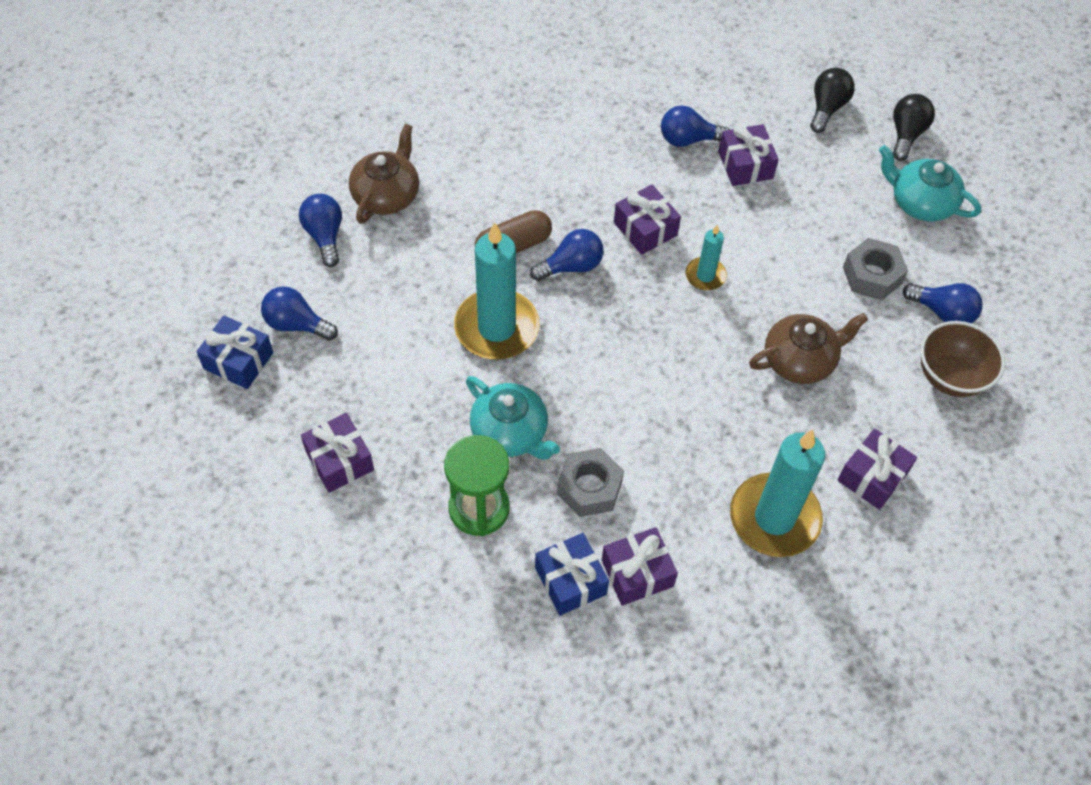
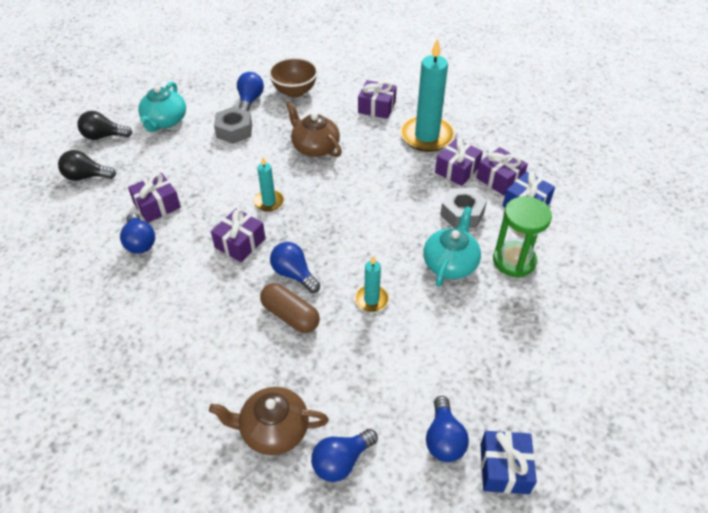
camera: 110 degrees left, 10 degrees down
purple gift [301,413,374,493] -> purple gift moved to [435,138,483,186]
turquoise candle [454,222,539,359] -> turquoise candle [355,256,389,312], size x0.50

